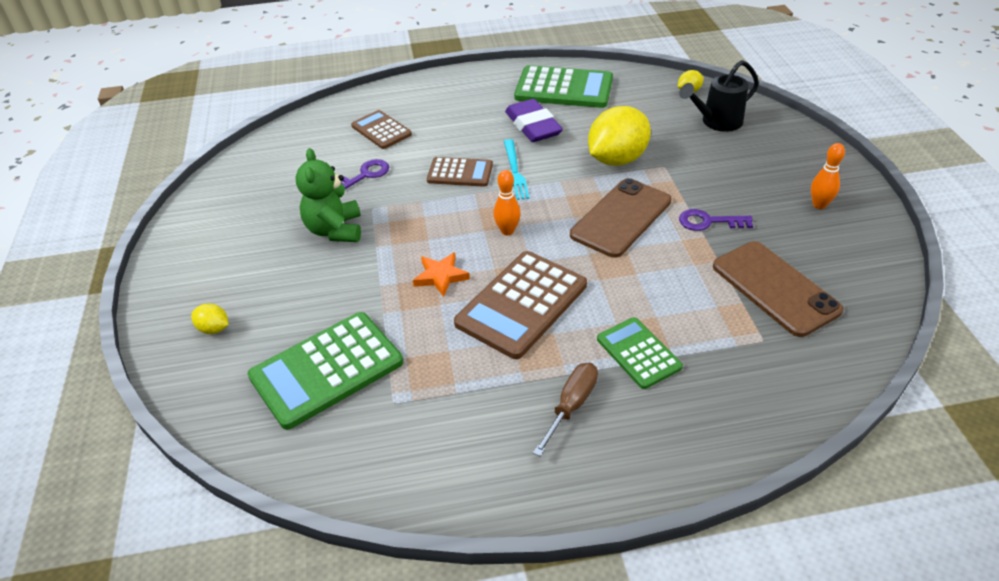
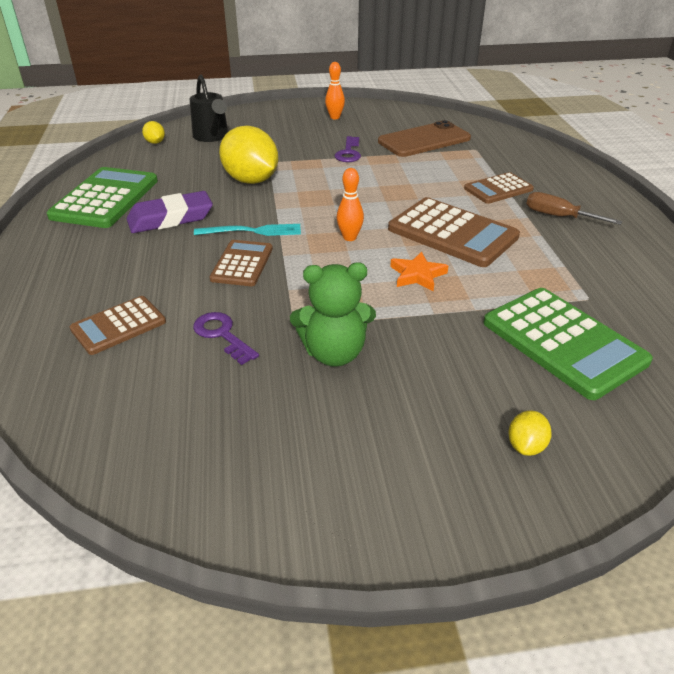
camera: 90 degrees left, 5 degrees down
brown phone [570,178,671,258] -> none
green calculator [597,317,683,389] -> brown calculator [464,172,534,204]

